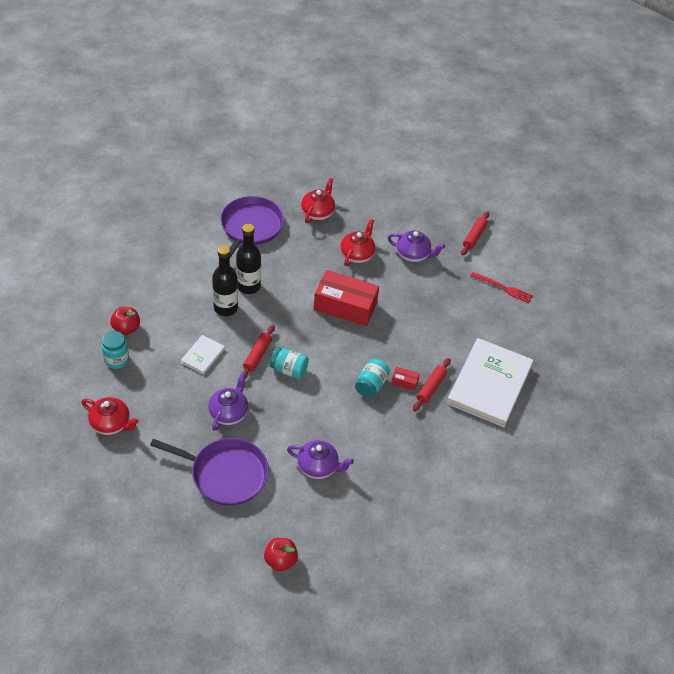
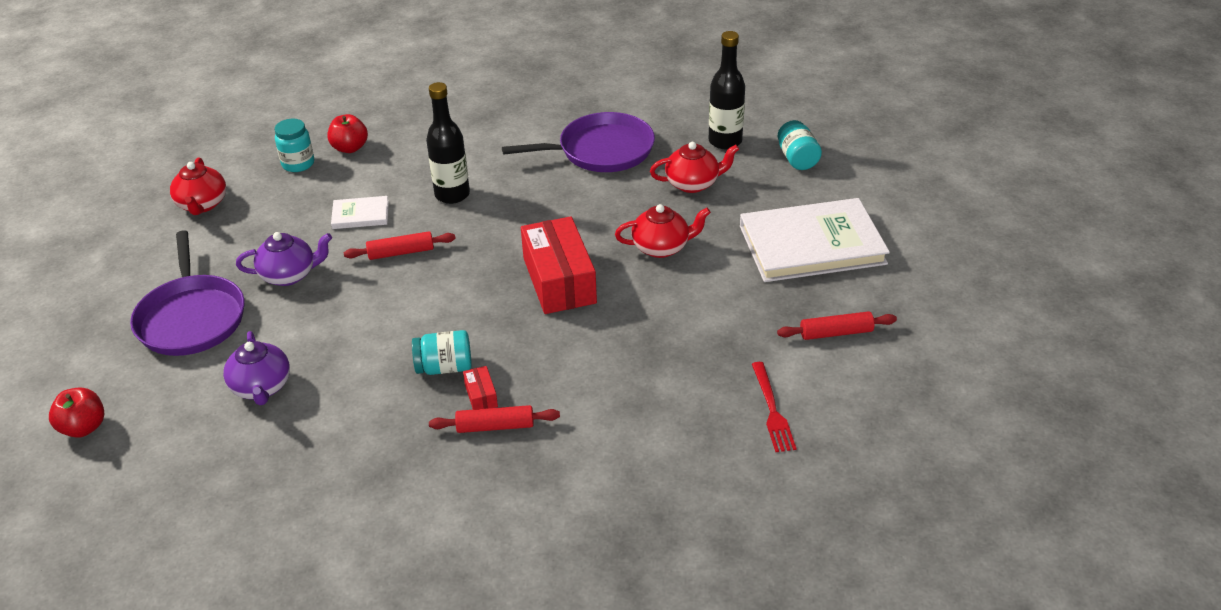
camera: 60 degrees right, 10 degrees down
black bottle [236,224,261,294] -> black bottle moved to [709,31,745,149]
turquoise jar [270,347,309,379] -> turquoise jar moved to [778,120,822,170]
purple teapot [387,231,445,262] -> none
white book [447,338,534,427] -> white book moved to [740,198,890,282]

